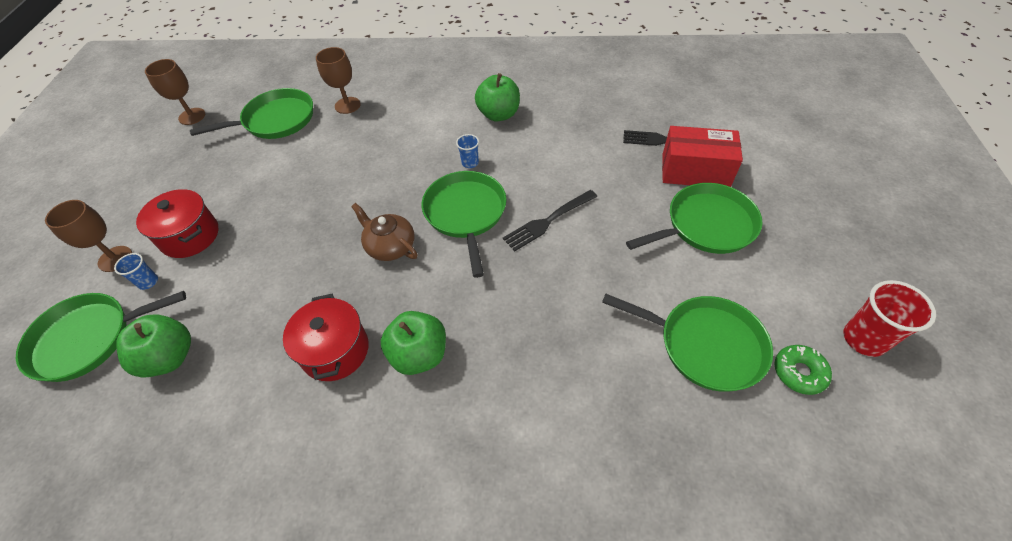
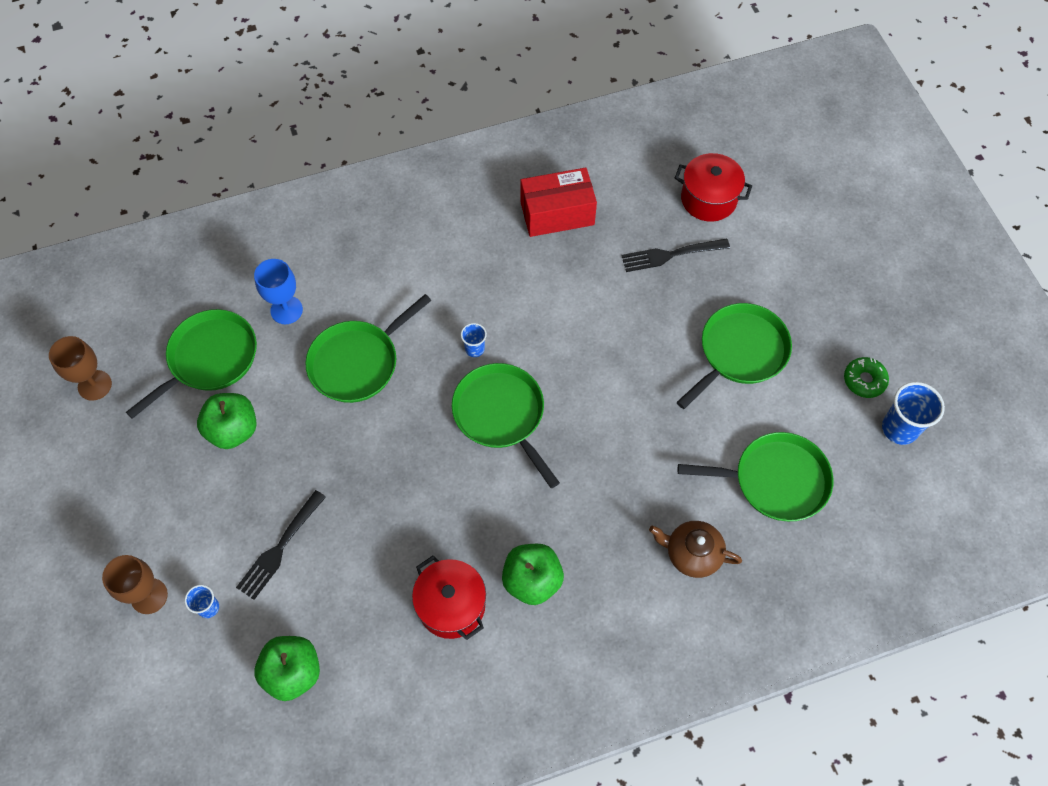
camera: 25 degrees left, 10 degrees up
green pan [16,291,186,382] -> green pan moved to [305,294,432,403]
red pot [136,189,218,258] -> red pot moved to [675,153,752,222]
brown goblet [316,47,361,114] -> blue goblet [254,259,303,324]
brown teapot [351,203,418,261] -> brown teapot moved to [649,521,742,578]
green apple [475,73,520,122] -> green apple moved to [197,393,257,449]
black fork [503,190,598,251] -> black fork moved to [236,490,326,600]
red box [662,126,743,187] -> red box moved to [520,167,597,237]
green donut [774,345,832,395] -> green donut moved to [844,357,889,398]
red cup [843,280,936,357] -> blue cup [882,382,945,445]

